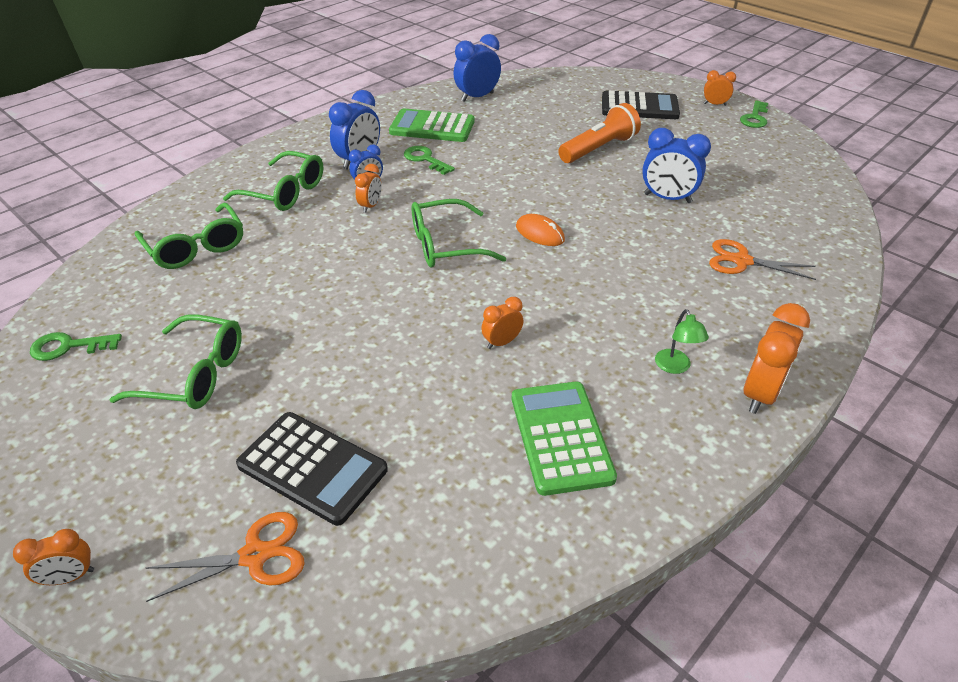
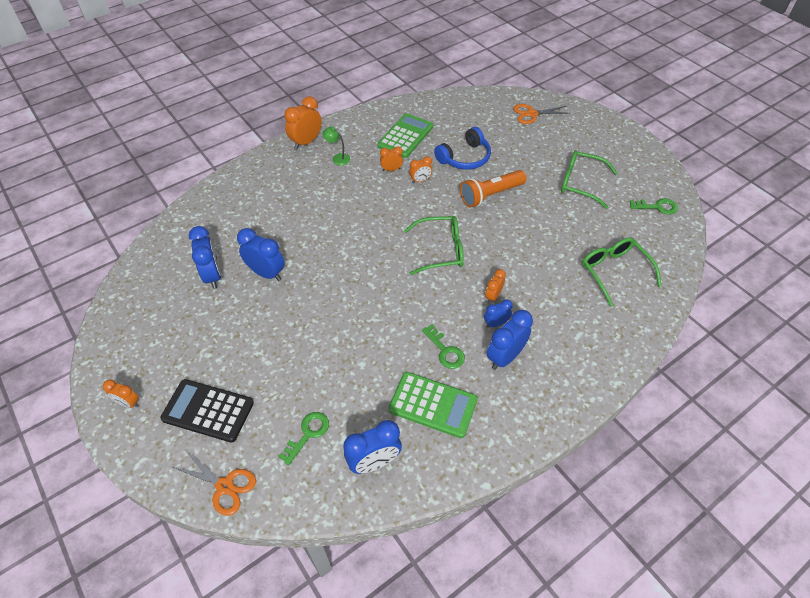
camera: 170 degrees left, 10 degrees up
orange clock [13,529,94,585] -> orange clock moved to [380,146,403,171]
green glasses [223,151,323,211] -> none
black calculator [236,412,388,526] -> none
green calculator [512,382,617,496] -> green calculator turned 150 degrees counterclockwise [377,113,433,158]
orange mouse [516,214,565,246] -> none
orange flashlight [558,103,641,163] -> orange flashlight moved to [460,170,527,208]
green lamp [655,309,709,374] -> green lamp turned 60 degrees counterclockwise [323,127,350,165]
orange scissors [709,239,816,280] -> orange scissors moved to [172,450,256,516]
green key [740,101,768,128] -> green key moved to [278,412,329,465]
none -> blue clock [189,226,221,289]
none -> blue headphones [434,127,491,170]

